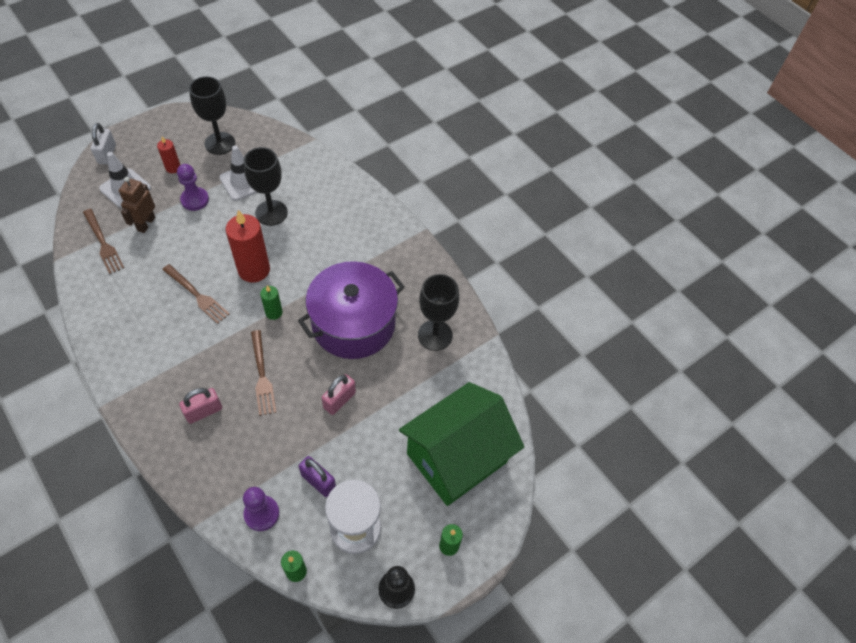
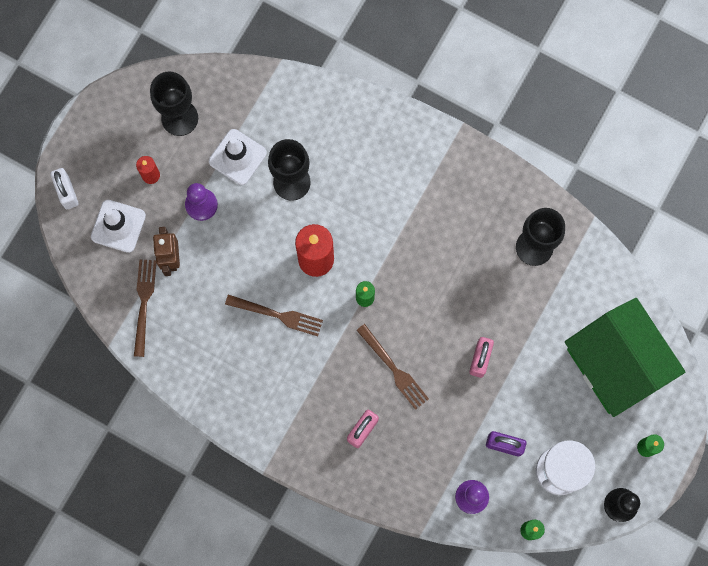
camera: 20 degrees left, 20 degrees up
brown fork [83,209,124,274] -> brown fork turned 120 degrees counterclockwise [134,259,156,357]
purple pot [298,261,405,359] -> none
green house [399,382,524,506] -> green house turned 60 degrees counterclockwise [565,298,685,417]

